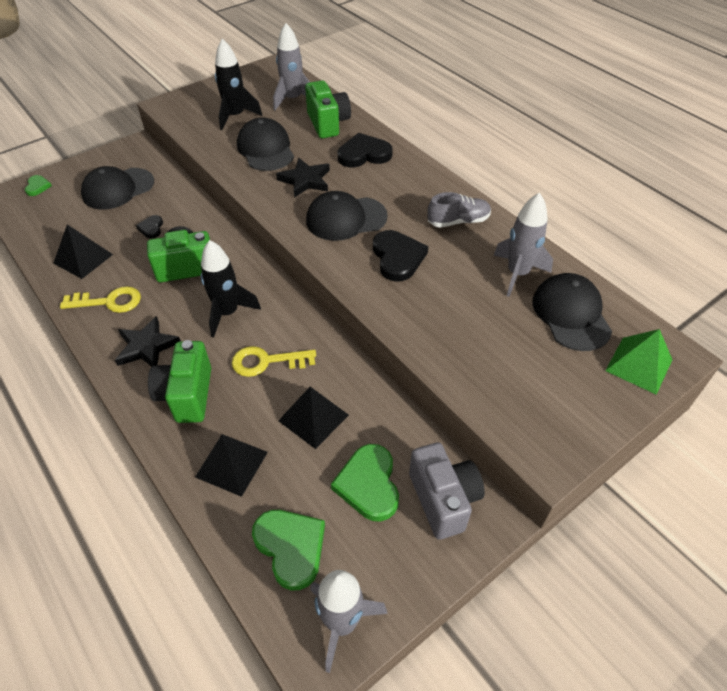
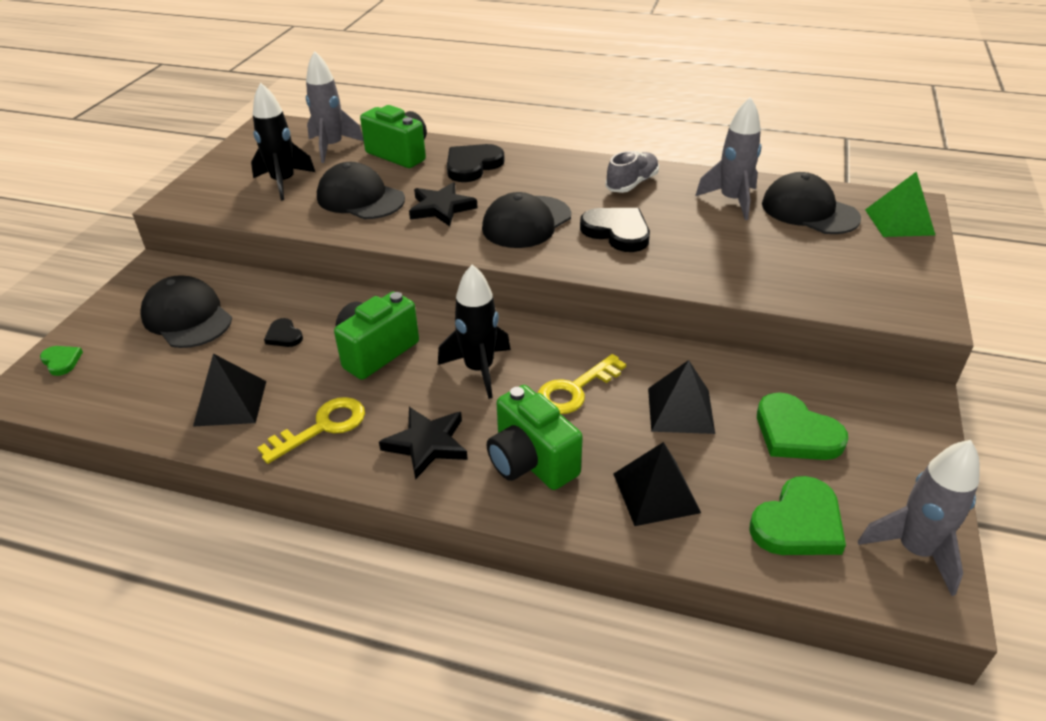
camera: 35 degrees left, 10 degrees down
black cap [81,166,154,210] -> black cap turned 120 degrees clockwise [141,275,232,348]
green heart [252,510,325,591] -> green heart turned 120 degrees clockwise [749,476,846,555]
grey camera [409,442,485,540] -> none

